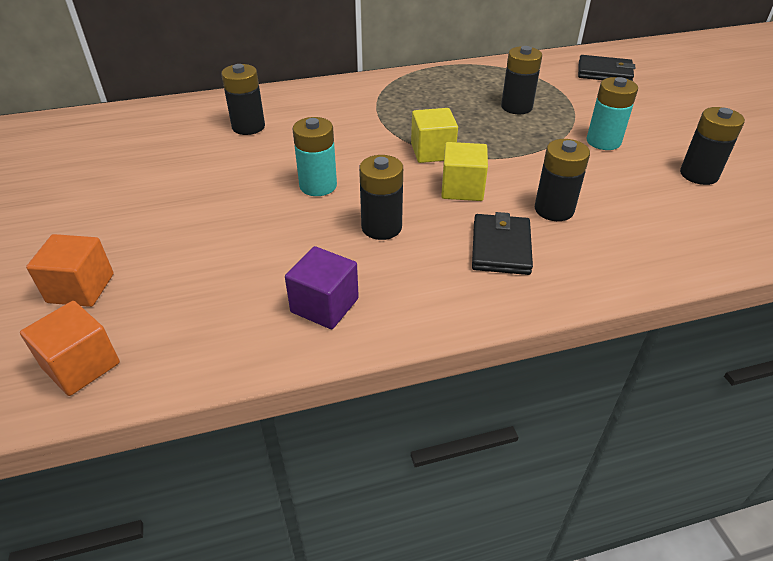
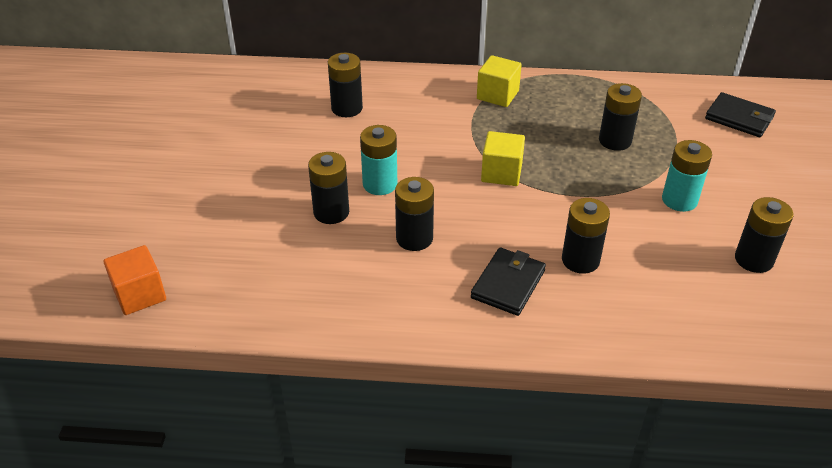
camera: 20 degrees right, 0 degrees up
orange cube [26,234,114,307] -> none
purple cube [285,246,359,329] -> none
yellow cube [441,142,488,201] -> yellow cube moved to [477,55,522,107]
none -> black battery [308,152,349,224]

